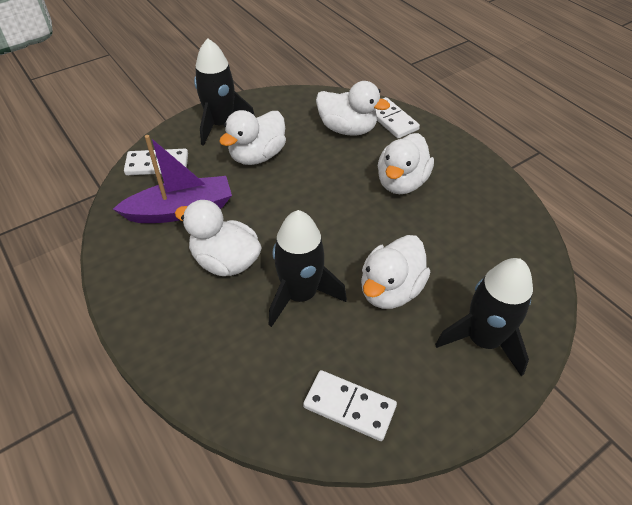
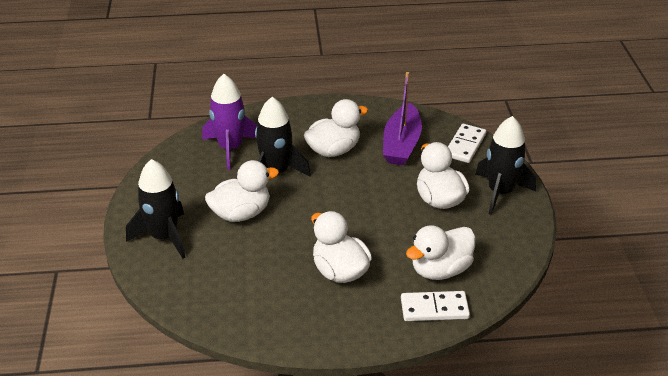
camera: 120 degrees right, 10 degrees down
white domino [303,370,397,441] -> none
white duck [361,235,430,309] -> white duck turned 90 degrees clockwise [205,160,279,222]
none -> purple rocket [202,74,257,170]

